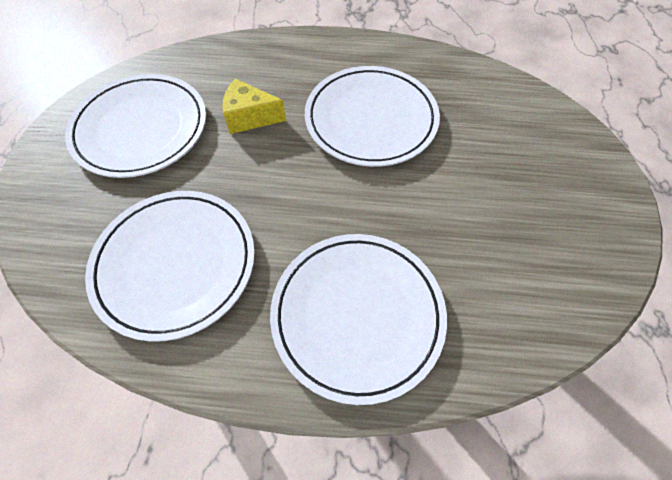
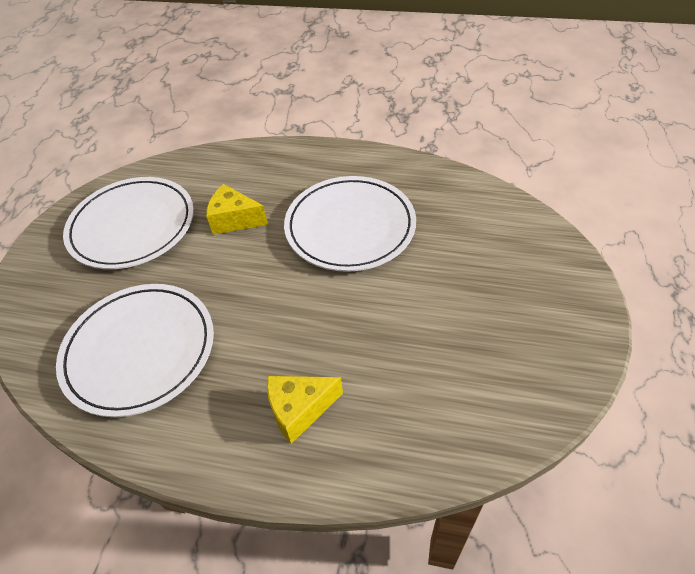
camera: 10 degrees right, 10 degrees down
white plate [270,234,447,405] -> yellow cheese [267,376,343,444]

